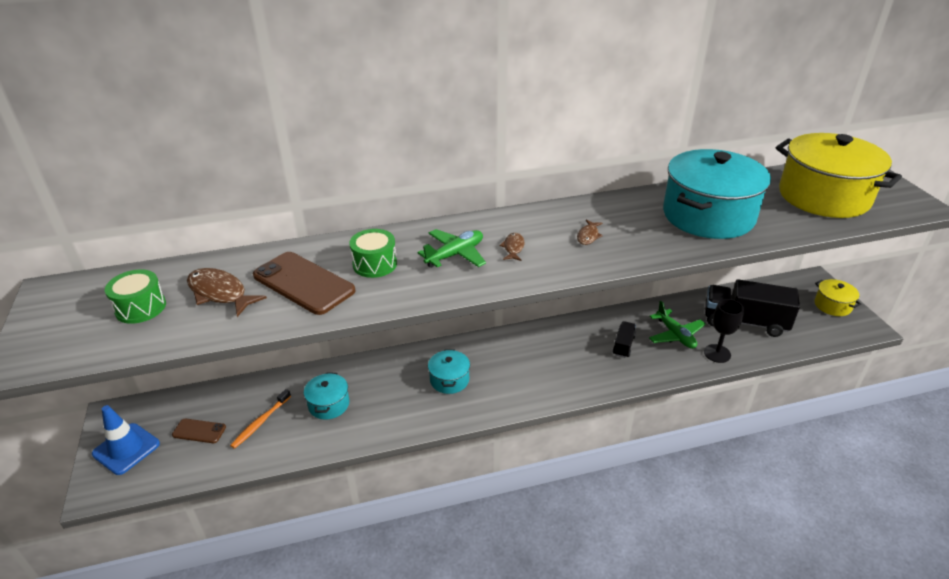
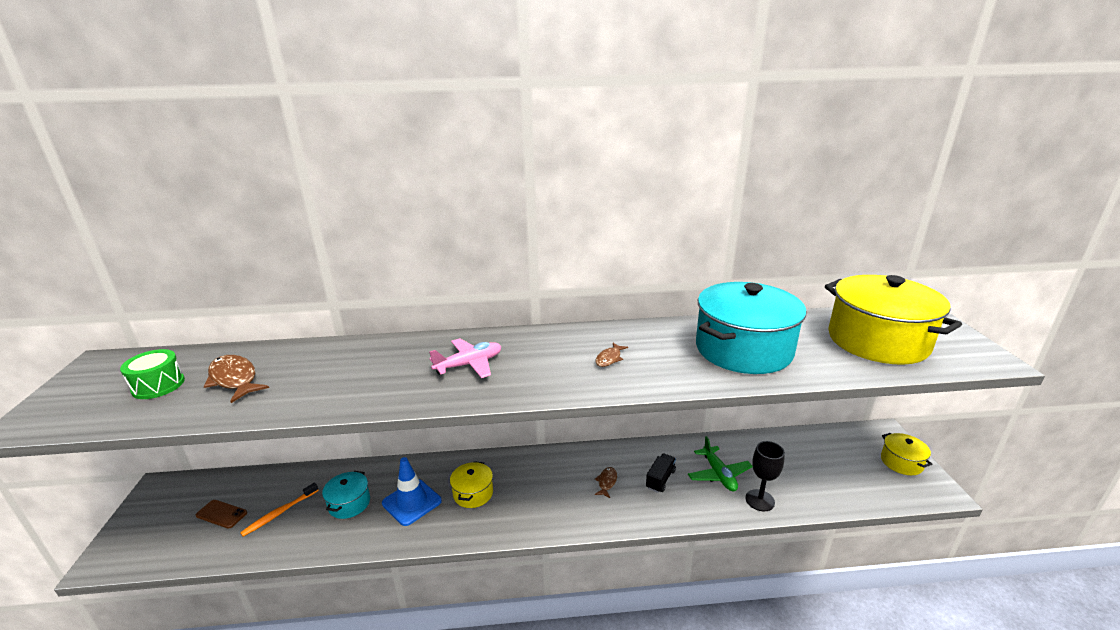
camera: 10 degrees right, 10 degrees down
blue traffic cone [92,405,160,475] -> blue traffic cone moved to [382,457,442,526]
brown phone [253,252,355,315] -> none
green drum [349,229,397,278] -> none
green plane [418,229,486,268] -> pink plane [429,338,501,378]
turquoise pot [428,349,470,394] -> yellow pot [450,461,493,508]
brown fish [500,233,524,261] -> brown fish moved to [595,467,617,498]
black truck [705,279,800,337] -> none

